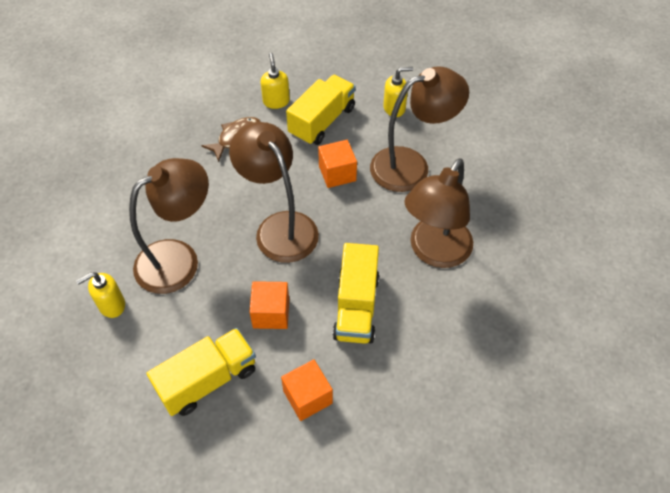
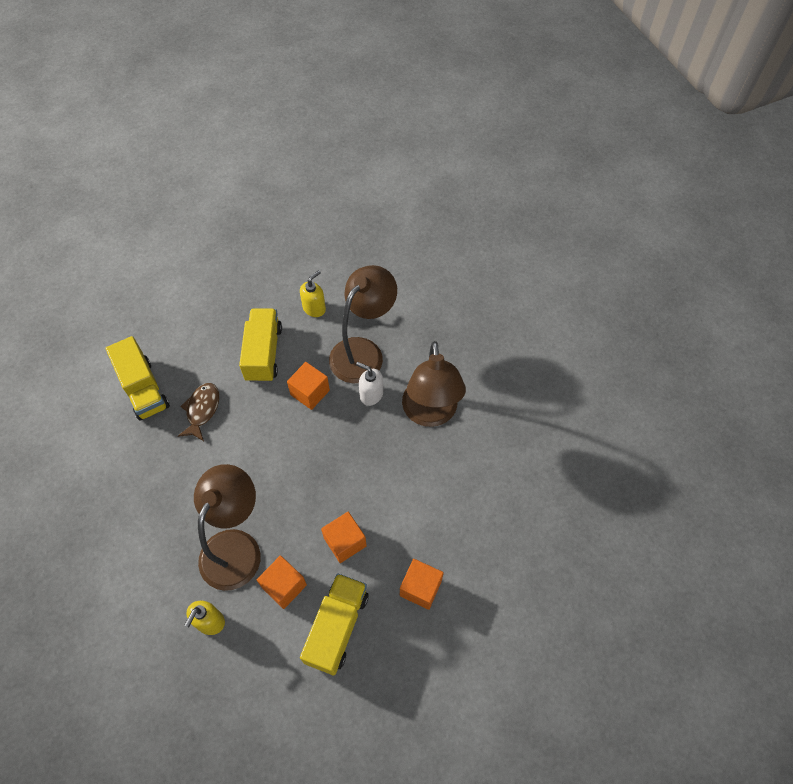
camera: 35 degrees left, 5 degrees up
brown lamp [229,122,319,263] -> none
yellow soap dispenser [261,53,290,109] -> none
yellow truck [333,243,379,344] -> yellow truck moved to [106,336,170,421]
none -> orange cube [257,555,307,609]
none -> white soap dispenser [356,362,383,406]

